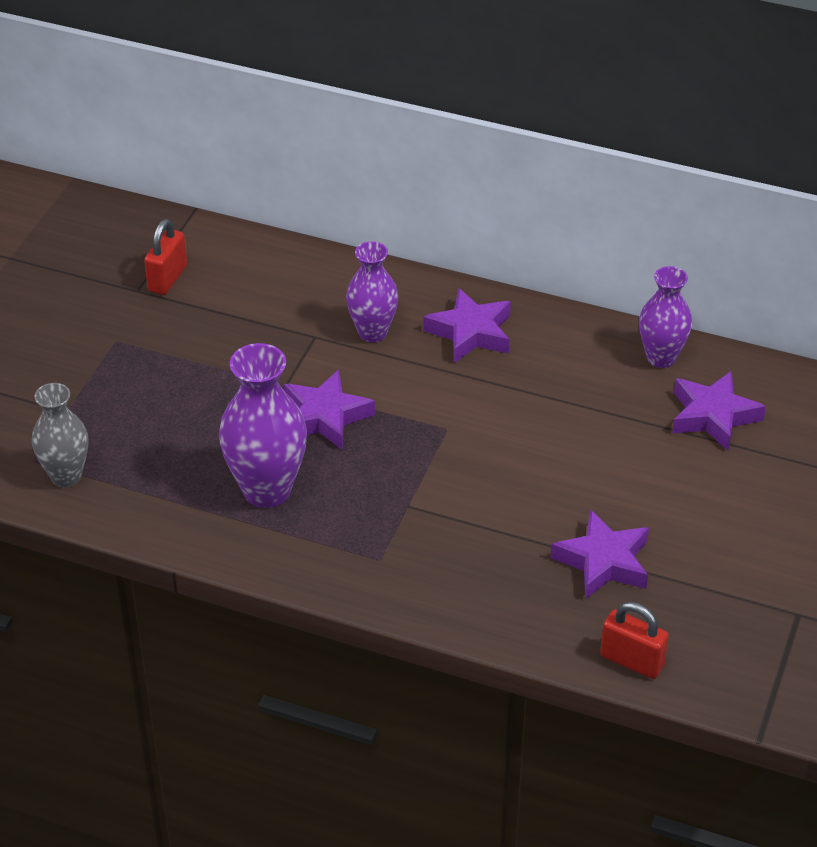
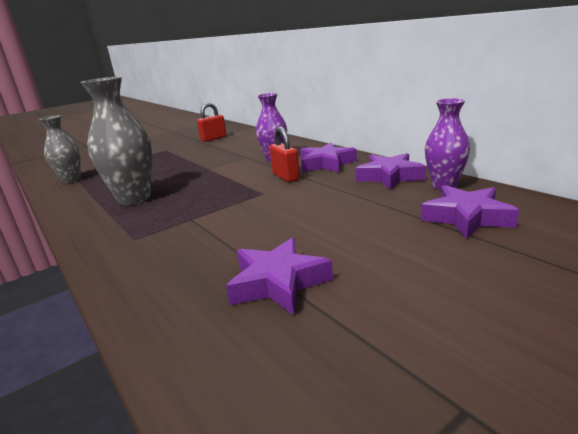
camera: 35 degrees right, 20 degrees down
purple vase [219,343,307,508] -> grey vase [80,76,152,205]
purple star [284,370,375,450] -> purple star moved to [355,153,426,190]
red padlock [600,602,669,679] -> red padlock moved to [269,127,300,182]

